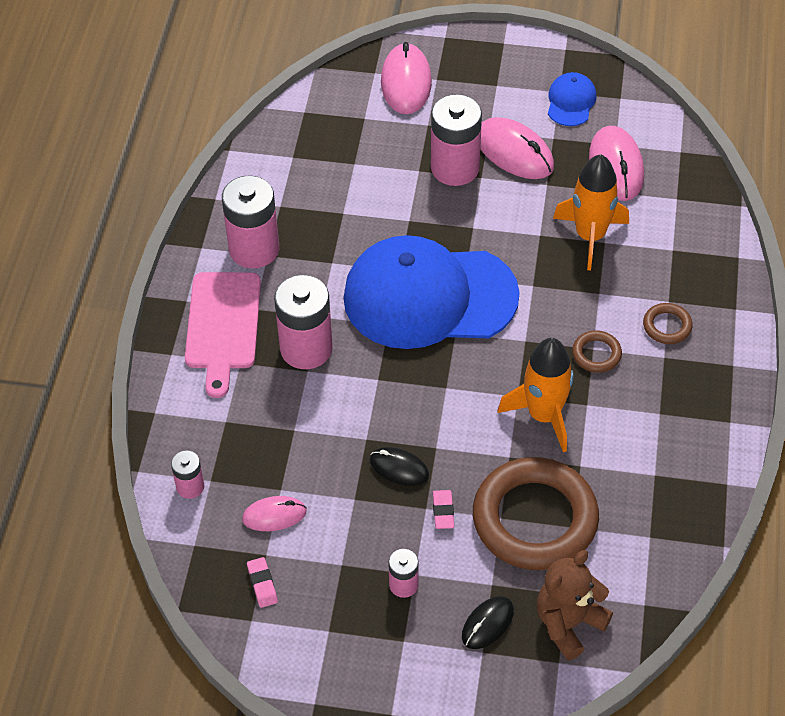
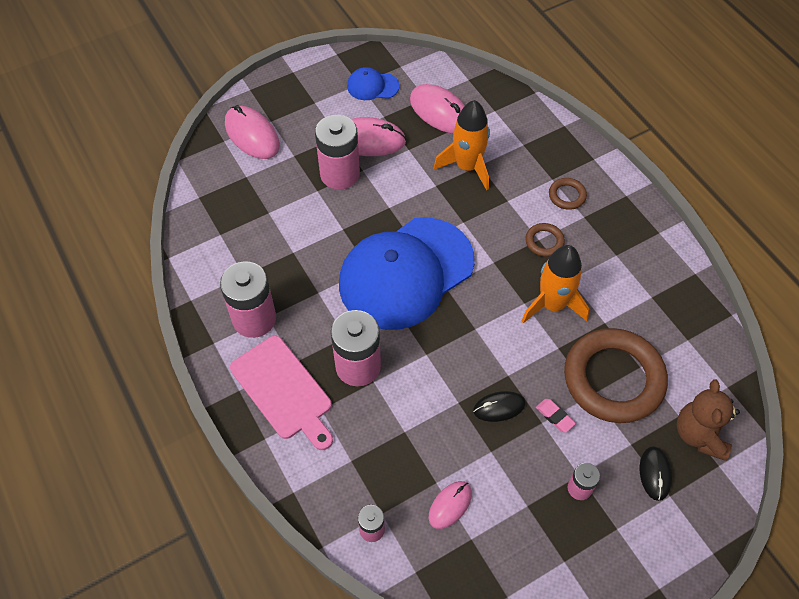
camera: 40 degrees left, 5 degrees up
pink eraser [247,557,278,608] -> none
blue cap [548,72,596,126] -> blue cap turned 60 degrees counterclockwise [347,67,400,100]

